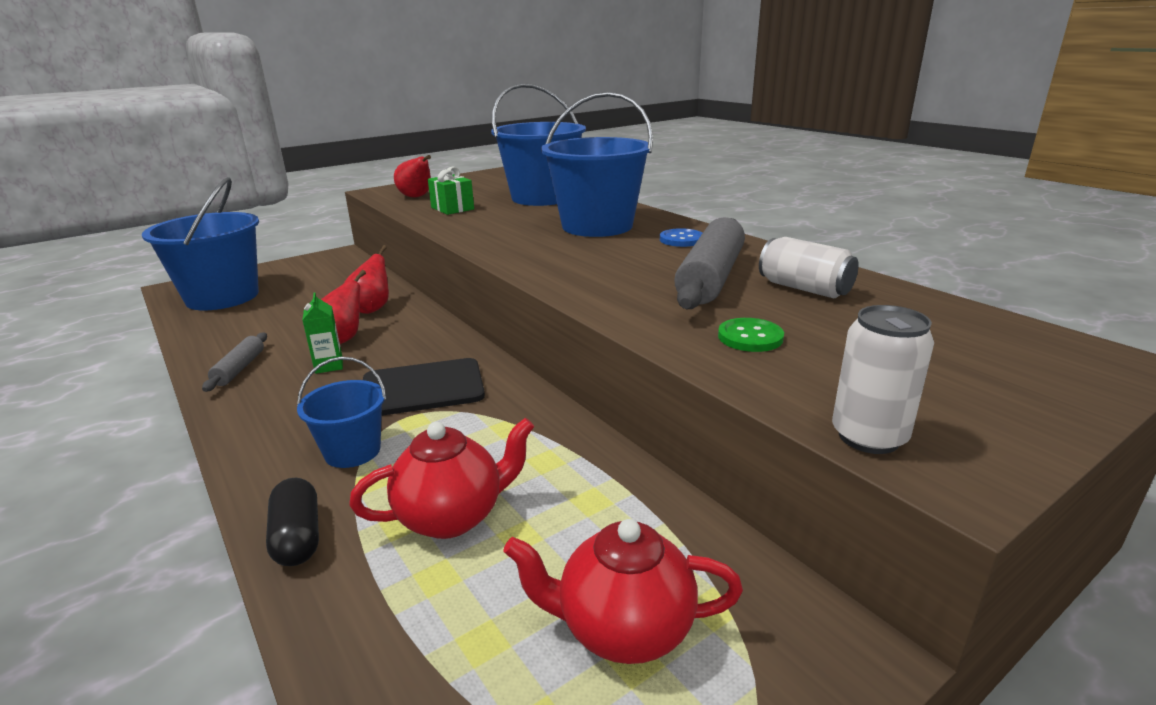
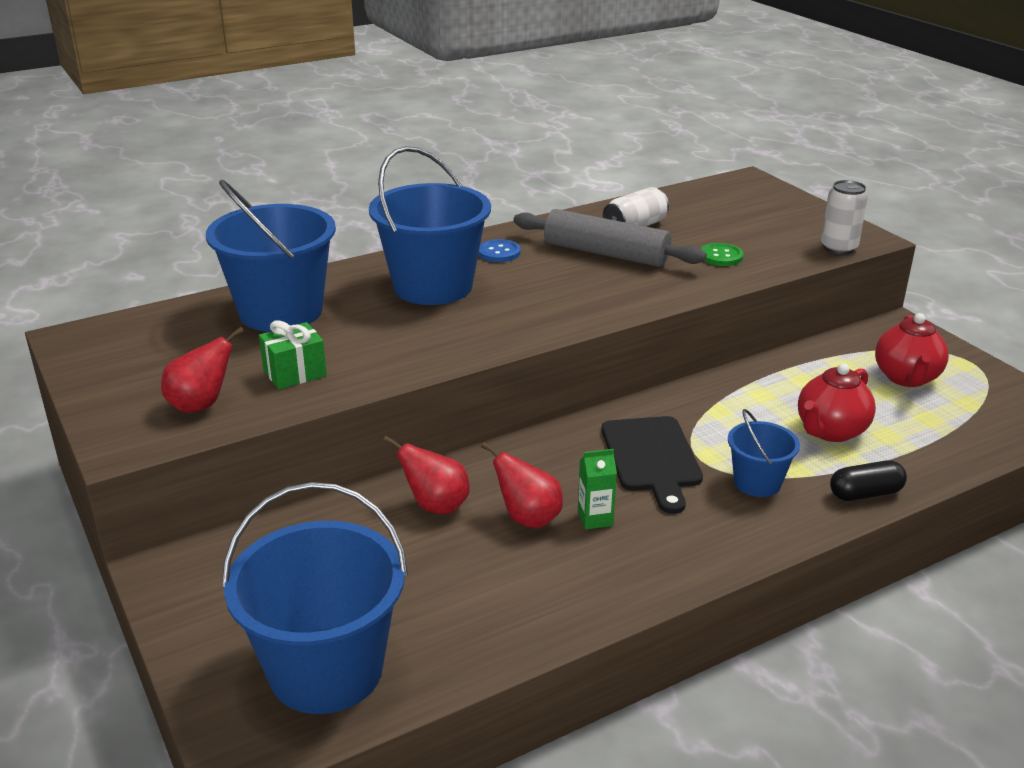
camera: 85 degrees left, 5 degrees up
grey rolling pin [202,332,267,392] -> none
red teapot [349,418,535,539] -> red teapot turned 120 degrees counterclockwise [798,363,876,442]

